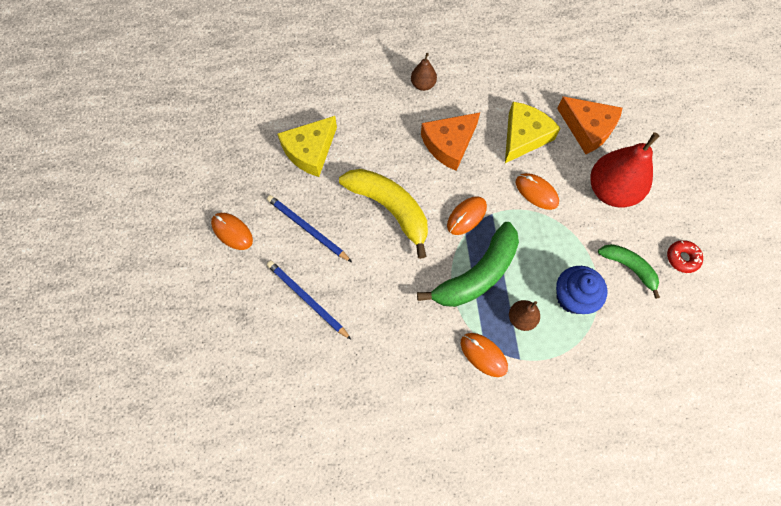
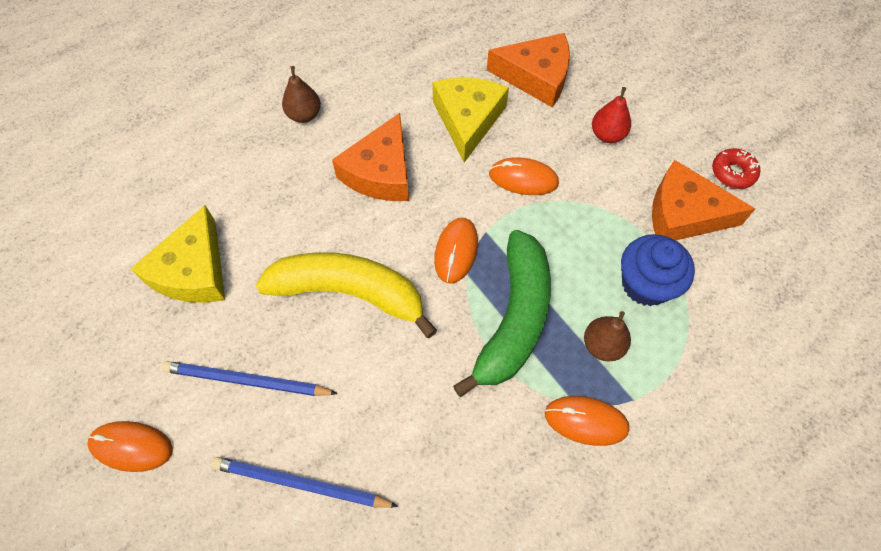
camera: 30 degrees left, 5 degrees down
red pear [590,132,659,208] -> red pear [592,87,631,143], size x0.49
green banana [598,244,660,299] -> orange cheese [652,160,755,240]

